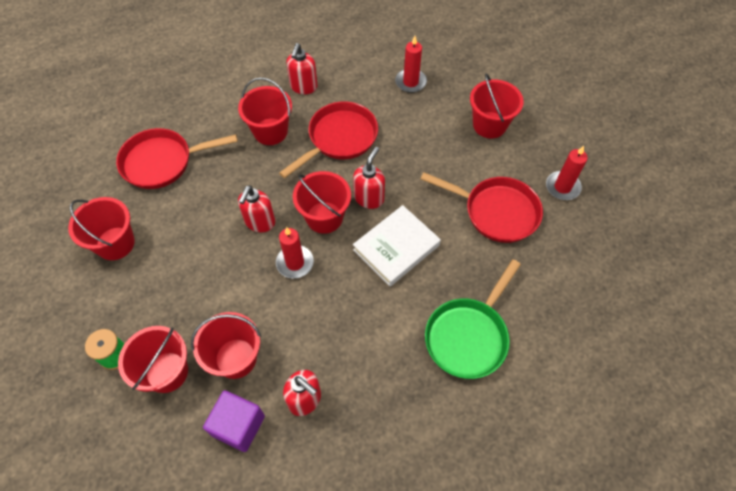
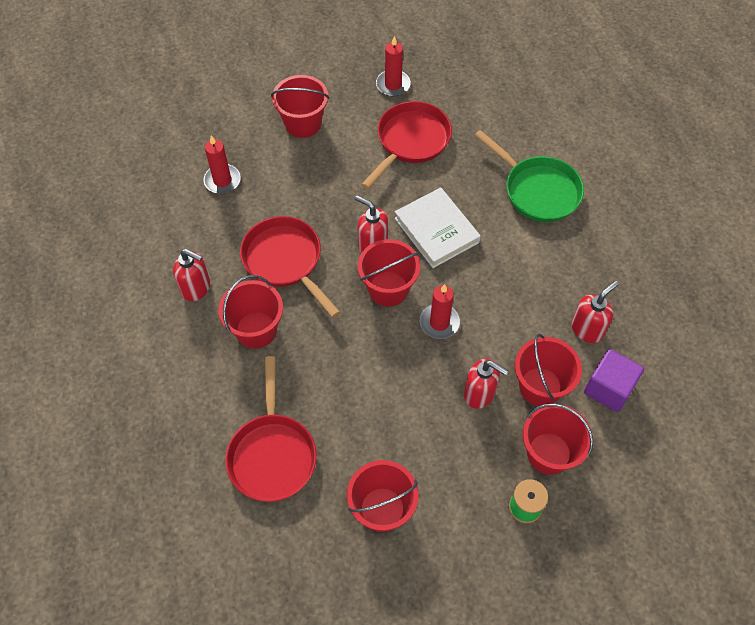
camera: 80 degrees left, 0 degrees up
red soap dispenser [238,185,275,232] -> red soap dispenser moved to [464,359,508,409]

